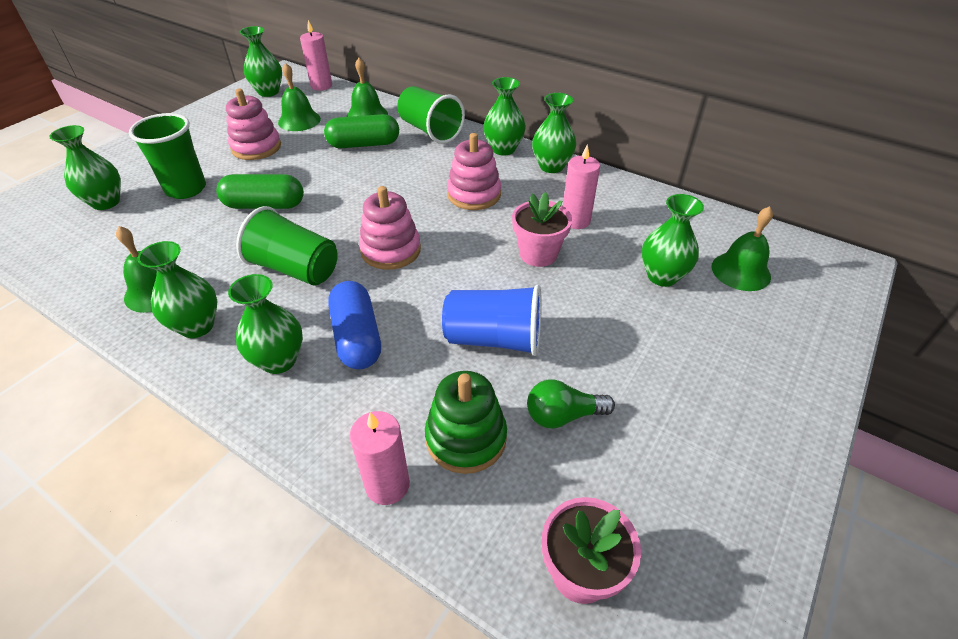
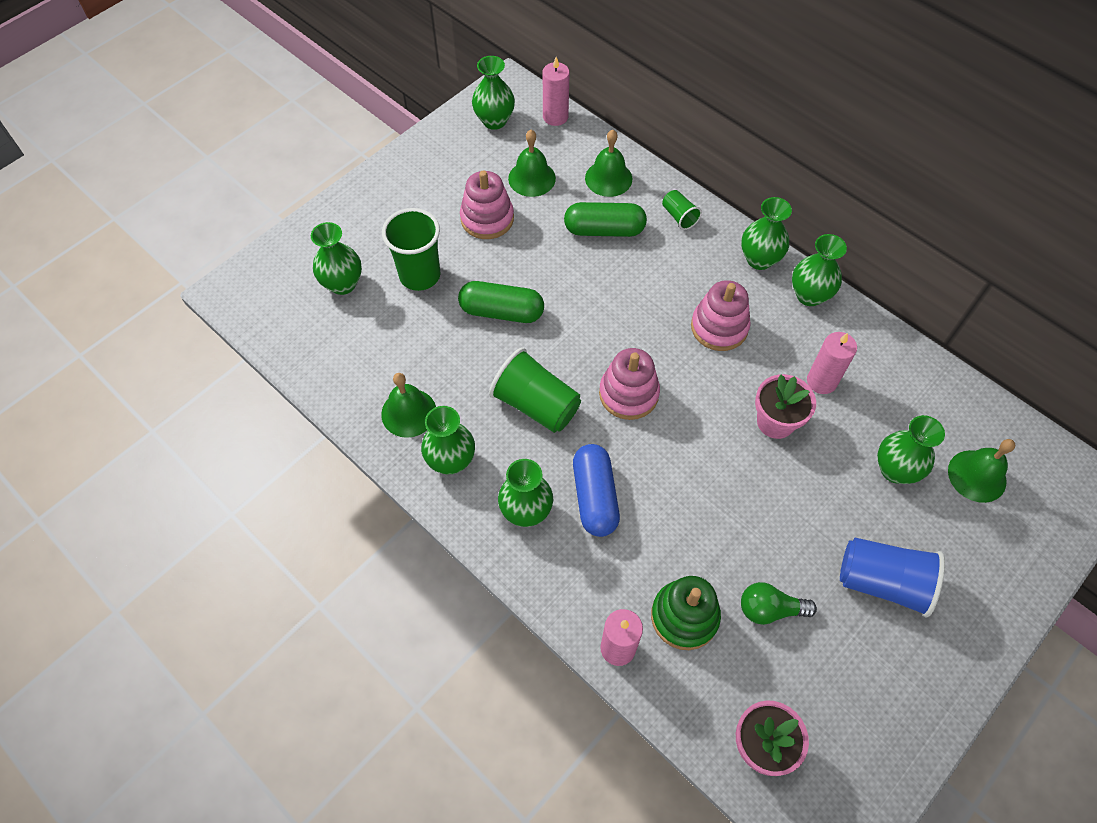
camera: 10 degrees right, 15 degrees up
green cup [397,86,465,144] -> green cup [662,190,702,230], size x0.52
blue cup [442,284,542,356] -> blue cup moved to [840,538,945,617]

